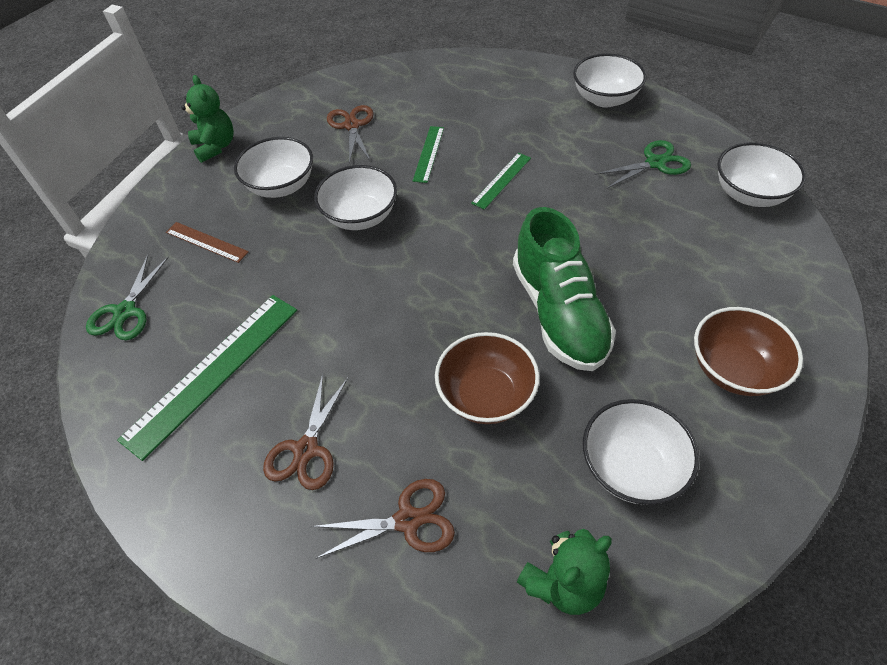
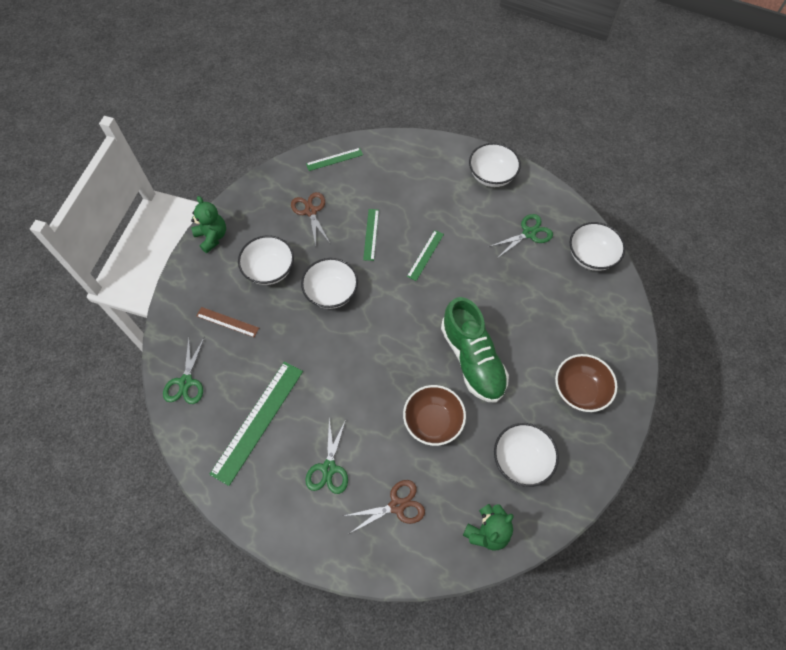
camera: 10 degrees left, 10 degrees up
brown scissors [263,374,348,490] -> green scissors [305,417,348,494]
none -> green ruler [306,148,363,171]

